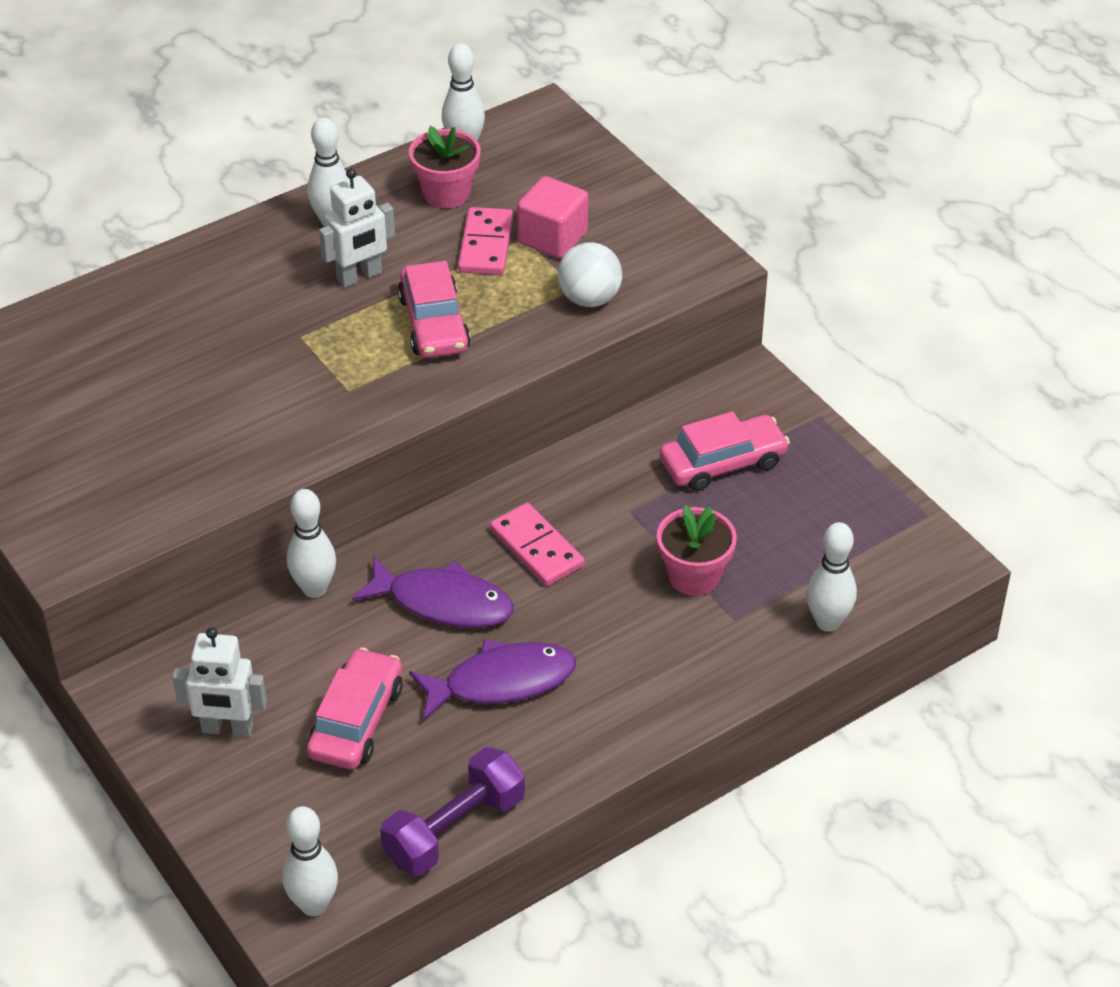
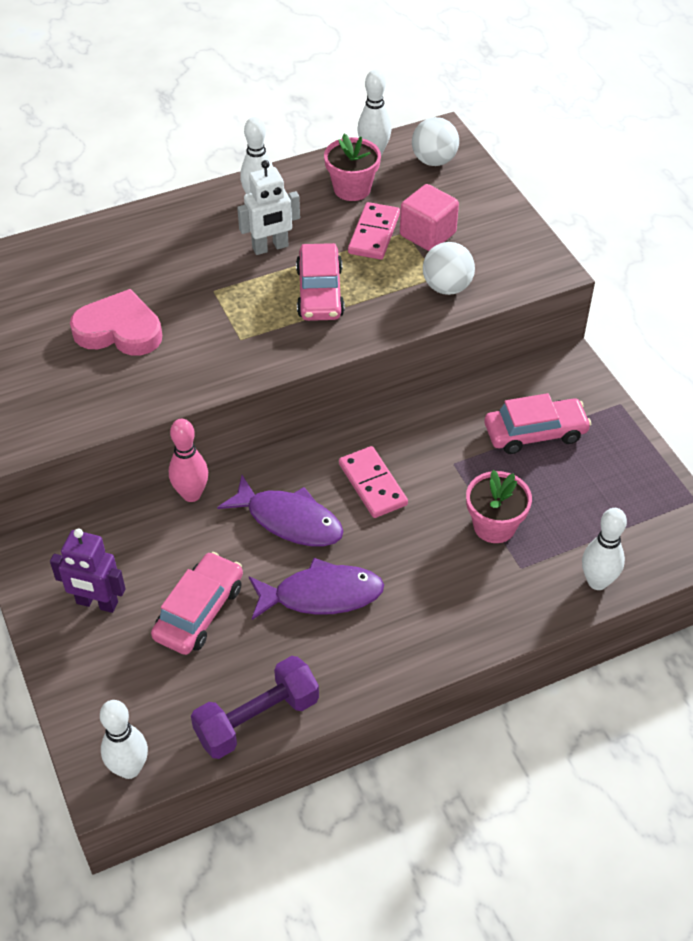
camera: 10 degrees right, 5 degrees up
white robot [173,627,267,737] -> purple robot [50,529,126,613]
white bowling pin [287,489,336,598] -> pink bowling pin [169,419,208,502]
none -> pink heart [70,289,162,356]
none -> white ball [412,117,459,166]

